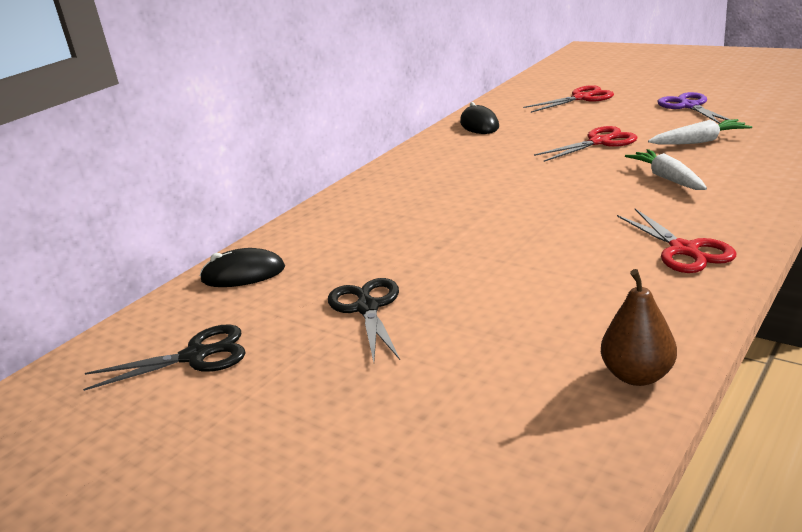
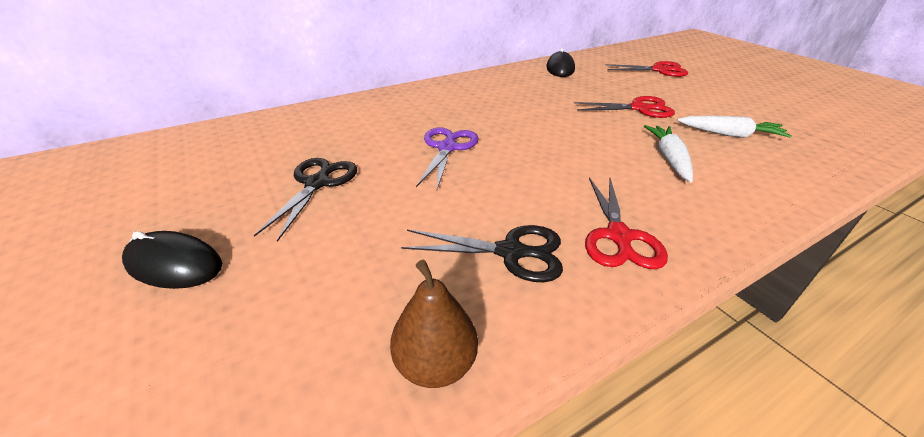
camera: 20 degrees right, 10 degrees up
black scissors [83,325,246,391] -> black scissors moved to [401,225,563,282]
black mouse [200,248,285,287] -> black mouse moved to [122,231,222,289]
purple scissors [657,92,731,124] -> purple scissors moved to [416,127,478,189]

